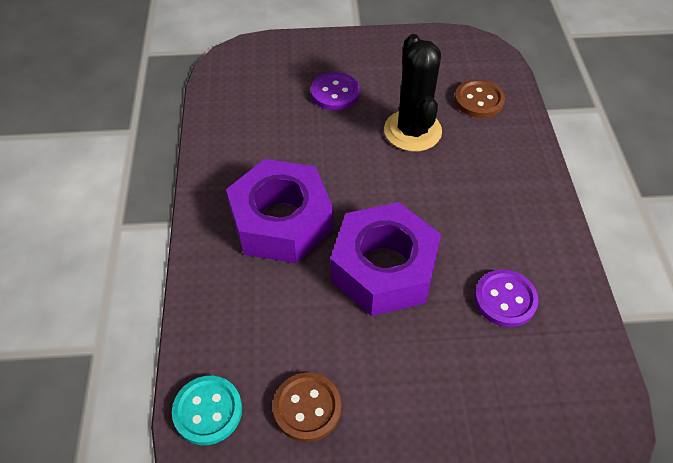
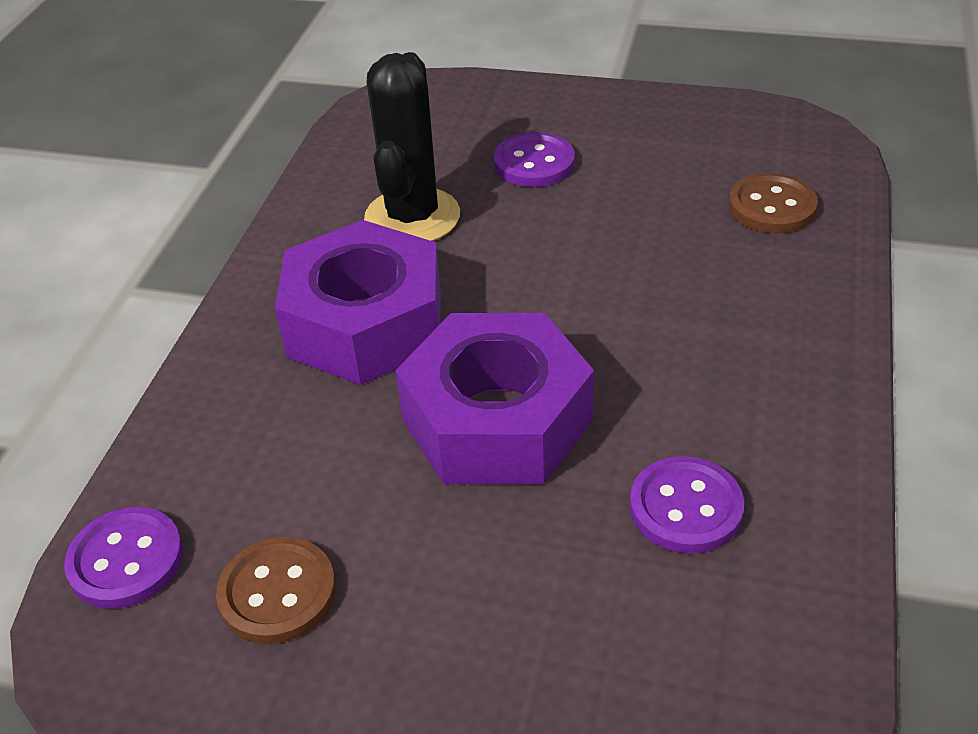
camera: 20 degrees right, 10 degrees down
turquoise button [172,376,242,445] -> purple button [64,507,183,609]
black cactus [384,34,442,152] -> black cactus moved to [364,52,460,241]

